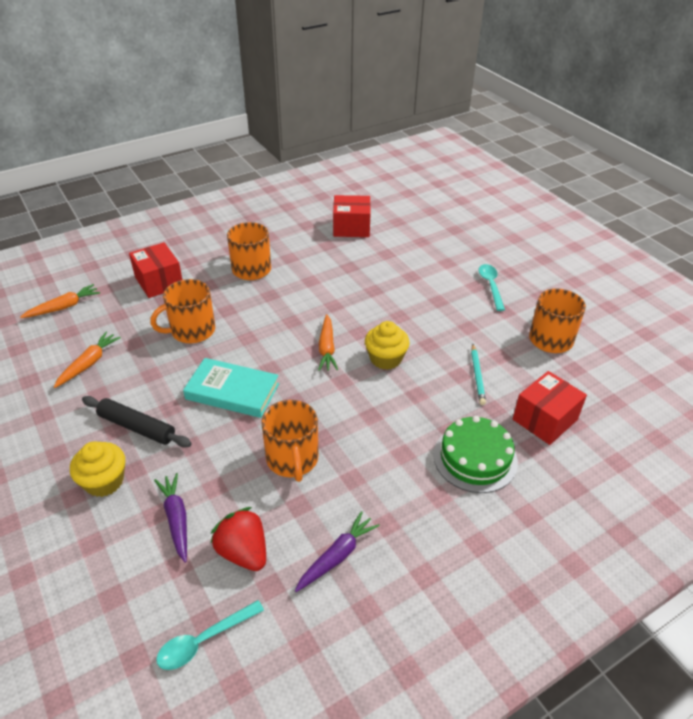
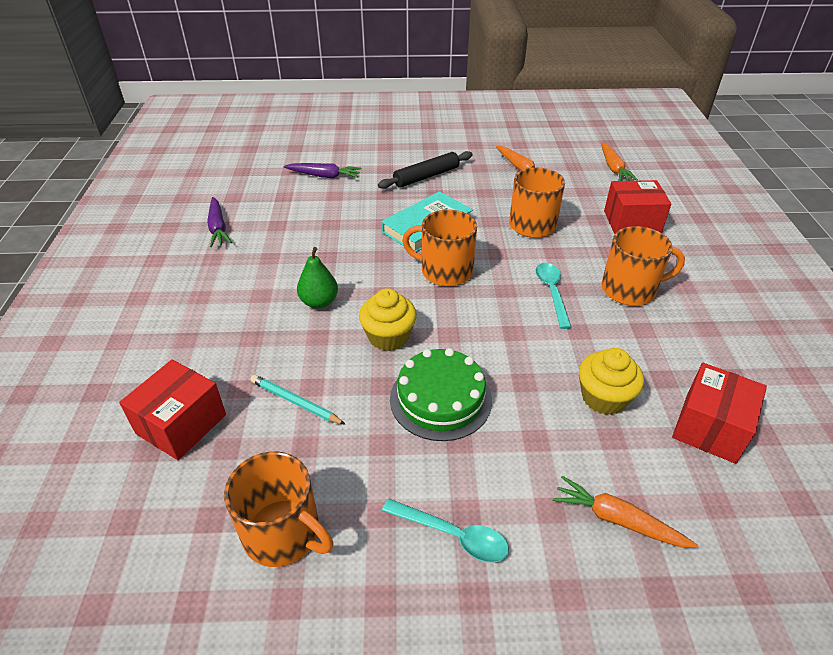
camera: 120 degrees right, 0 degrees up
yellow cupcake [70,442,125,497] -> yellow cupcake moved to [579,348,644,415]
turquoise spoon [156,600,264,670] -> turquoise spoon moved to [536,263,571,329]
red strawberry [211,507,266,571] -> none
orange mug [262,400,319,482] -> orange mug moved to [402,210,477,286]
orange carrot [318,314,338,371] -> orange carrot moved to [553,476,698,548]
green cake [433,416,518,493] -> green cake moved to [390,348,492,441]
red box [513,371,587,445] -> red box turned 45 degrees clockwise [119,360,226,460]
none -> green pear [297,247,338,309]

